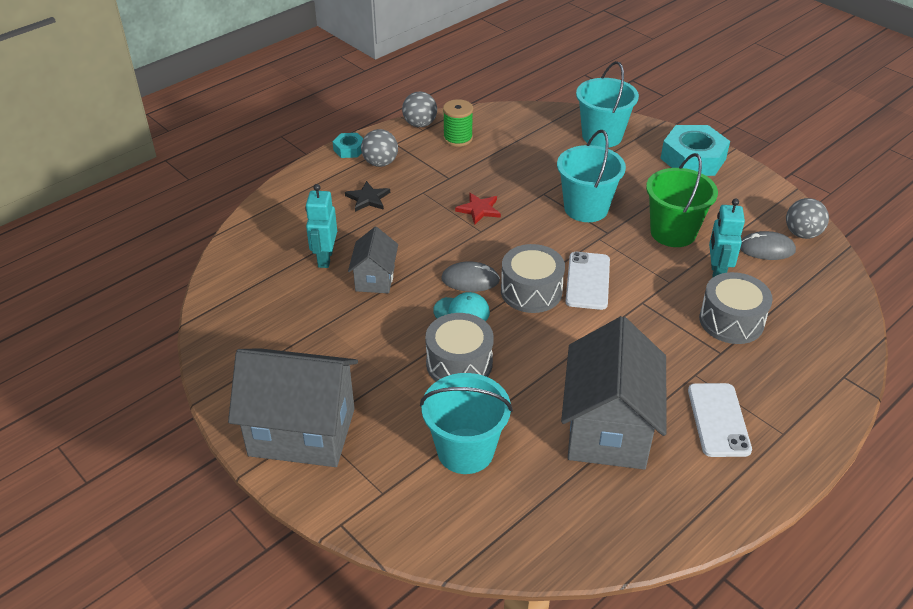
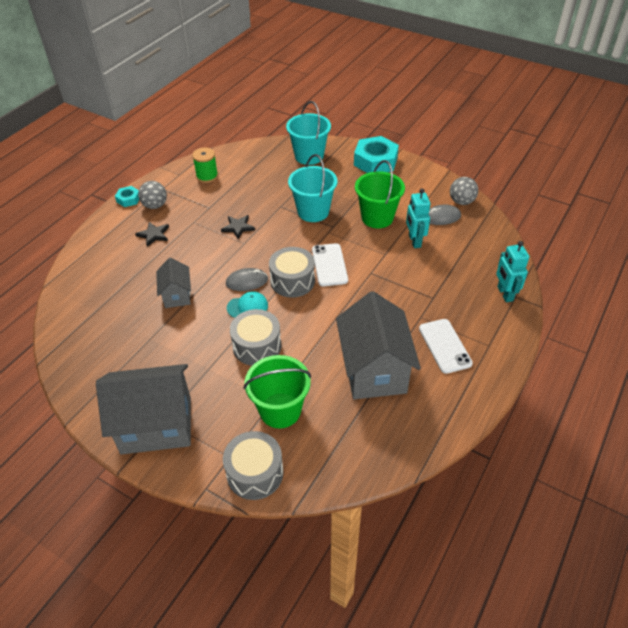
camera: 15 degrees left, 5 degrees up
turquoise robot [305,184,337,268] -> turquoise robot moved to [496,241,529,302]
grey ball [402,92,437,127] -> none
turquoise bucket [420,373,513,474] -> green bucket [244,355,311,428]
red star [455,193,501,225] -> black star [221,215,255,239]
grey drum [699,272,773,344] -> grey drum moved to [223,431,284,500]

